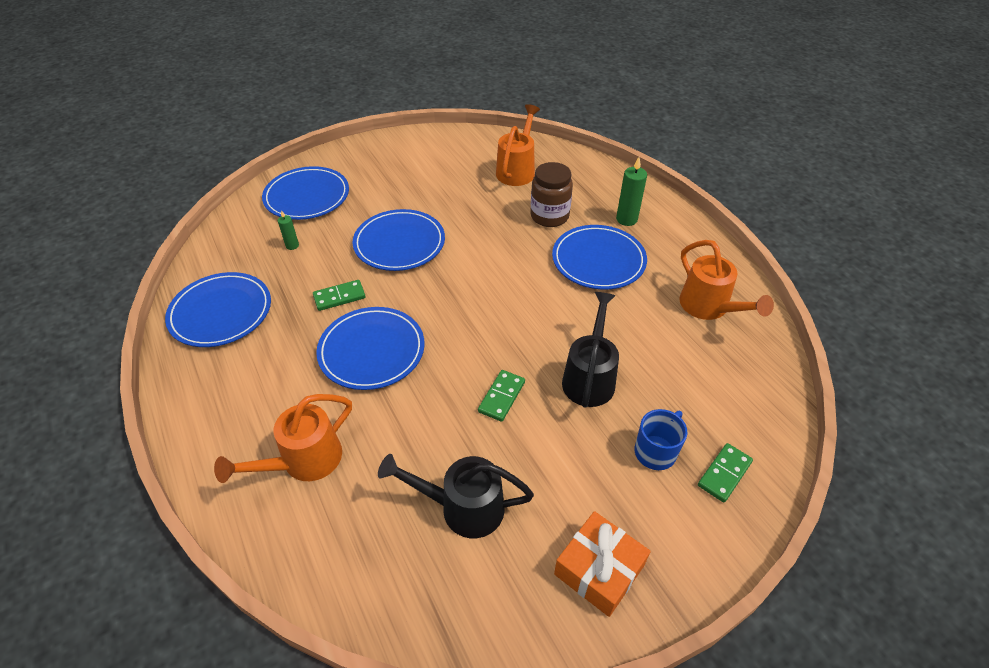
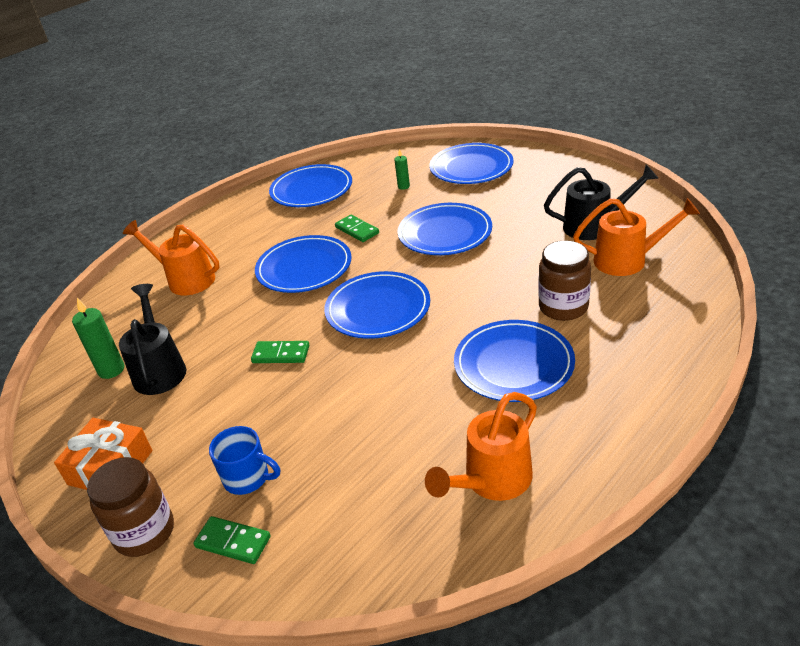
camera: 75 degrees right, 10 degrees down
black watering can [562,292,619,408] -> black watering can moved to [544,164,659,240]
green candle [616,157,647,226] -> green candle moved to [72,298,124,379]
none -> brown jar [87,457,174,557]
none -> blue plate [324,271,430,339]

